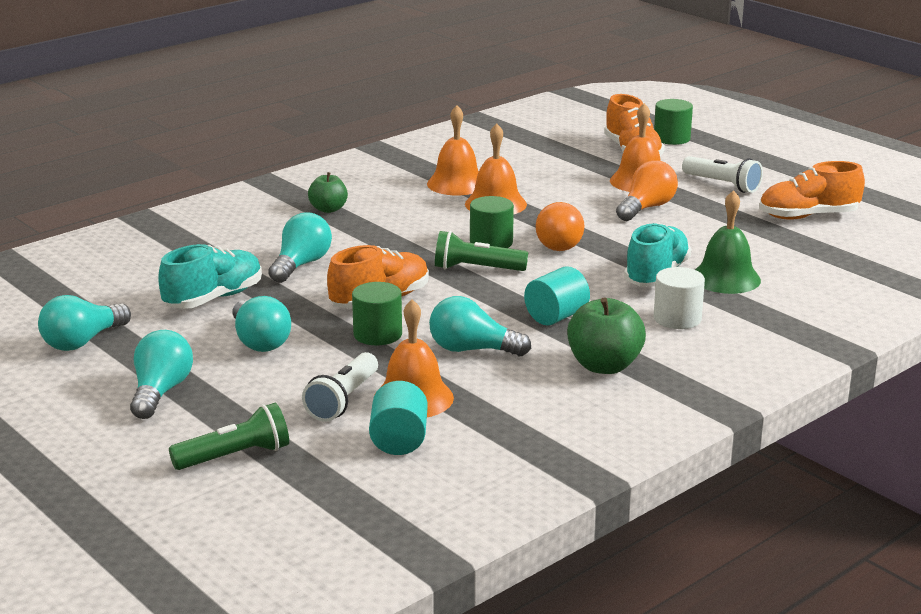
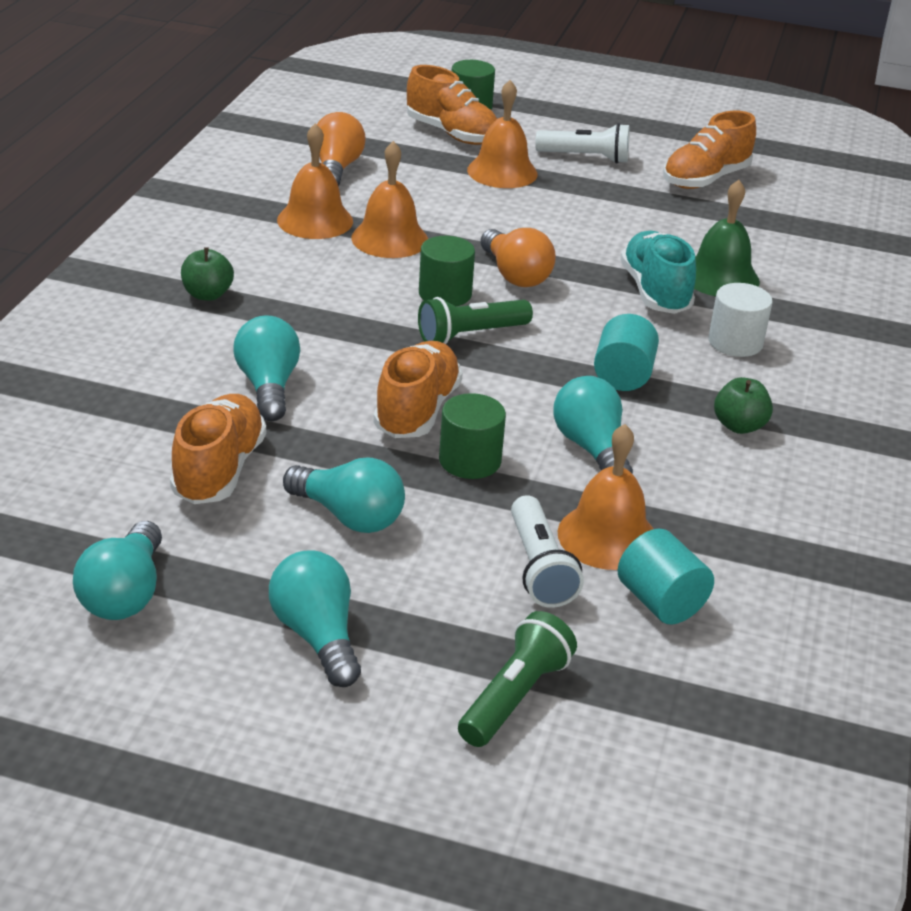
camera: 35 degrees left, 10 degrees up
turquoise shoe [158,244,262,309] -> orange shoe [170,394,266,504]
turquoise light bulb [429,296,531,356] -> turquoise light bulb turned 90 degrees clockwise [553,376,633,474]
green apple [567,297,646,374] -> green apple [714,377,773,434], size x0.63
orange light bulb [616,160,678,221] -> orange light bulb moved to [317,112,366,186]

